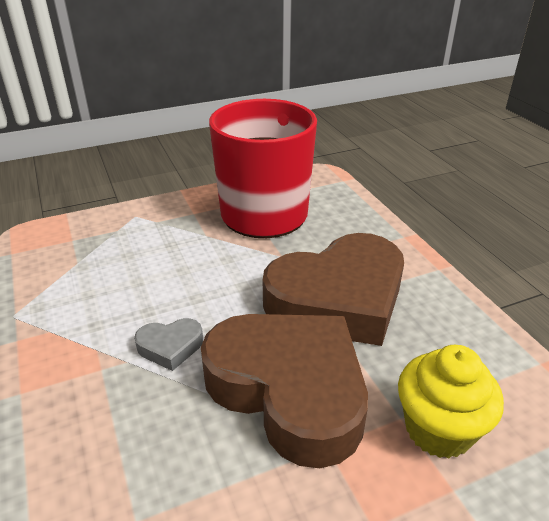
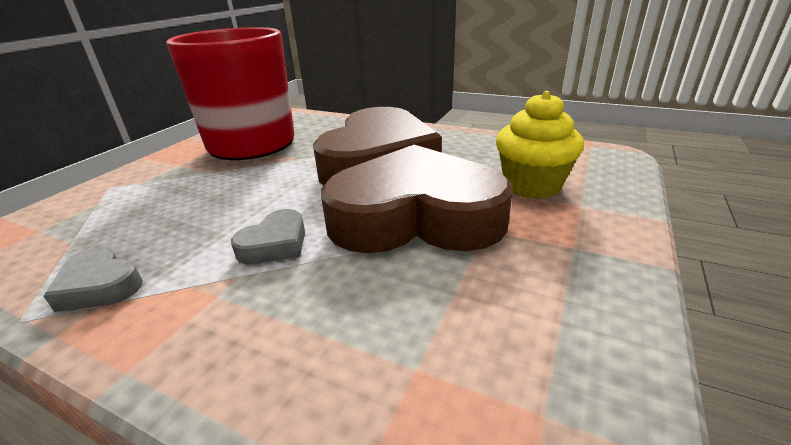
camera: 40 degrees left, 5 degrees down
none -> grey heart [44,247,143,312]

